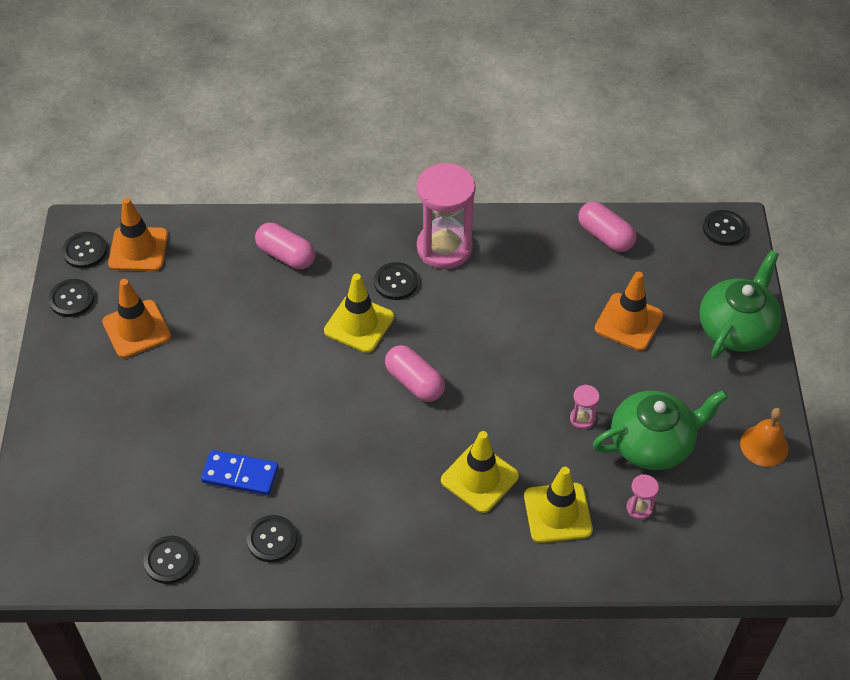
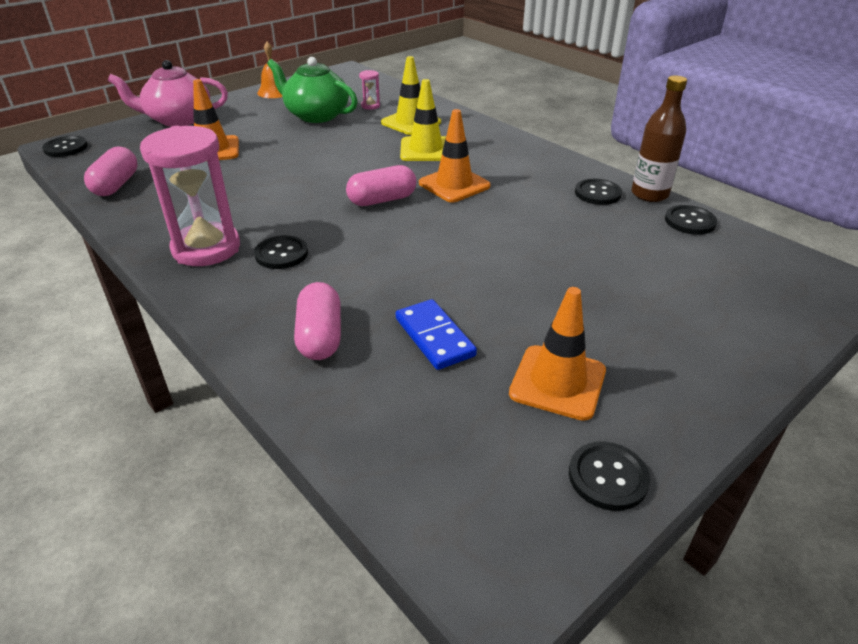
camera: 130 degrees left, 15 degrees down
black button [62,232,107,268] -> none
orange traffic cone [108,198,168,271] -> orange traffic cone moved to [419,109,491,202]
blue domino [201,450,278,495] -> blue domino moved to [396,299,477,370]
yellow traffic cone [324,273,394,353] -> none
pink capsule [385,345,445,402] -> pink capsule turned 60 degrees clockwise [346,165,416,206]
pink hourglass [570,384,599,429] -> none
green teapot [699,250,782,359] -> pink teapot [108,60,228,127]
none -> brown bottle [631,75,687,202]

